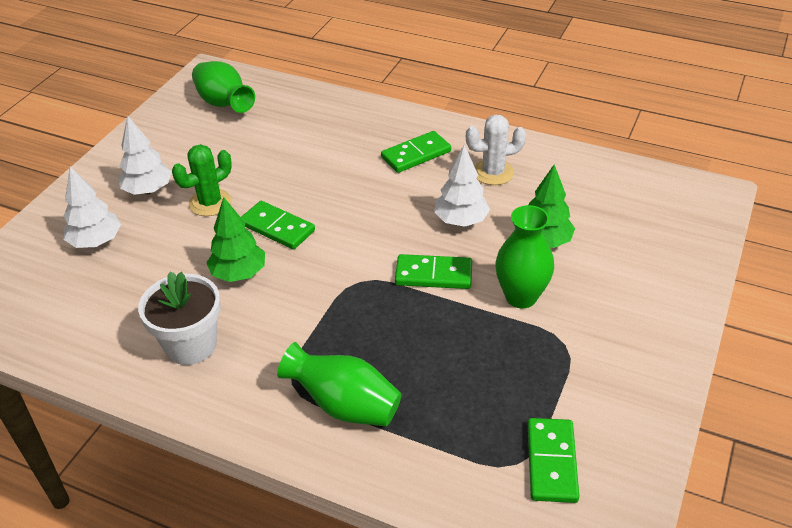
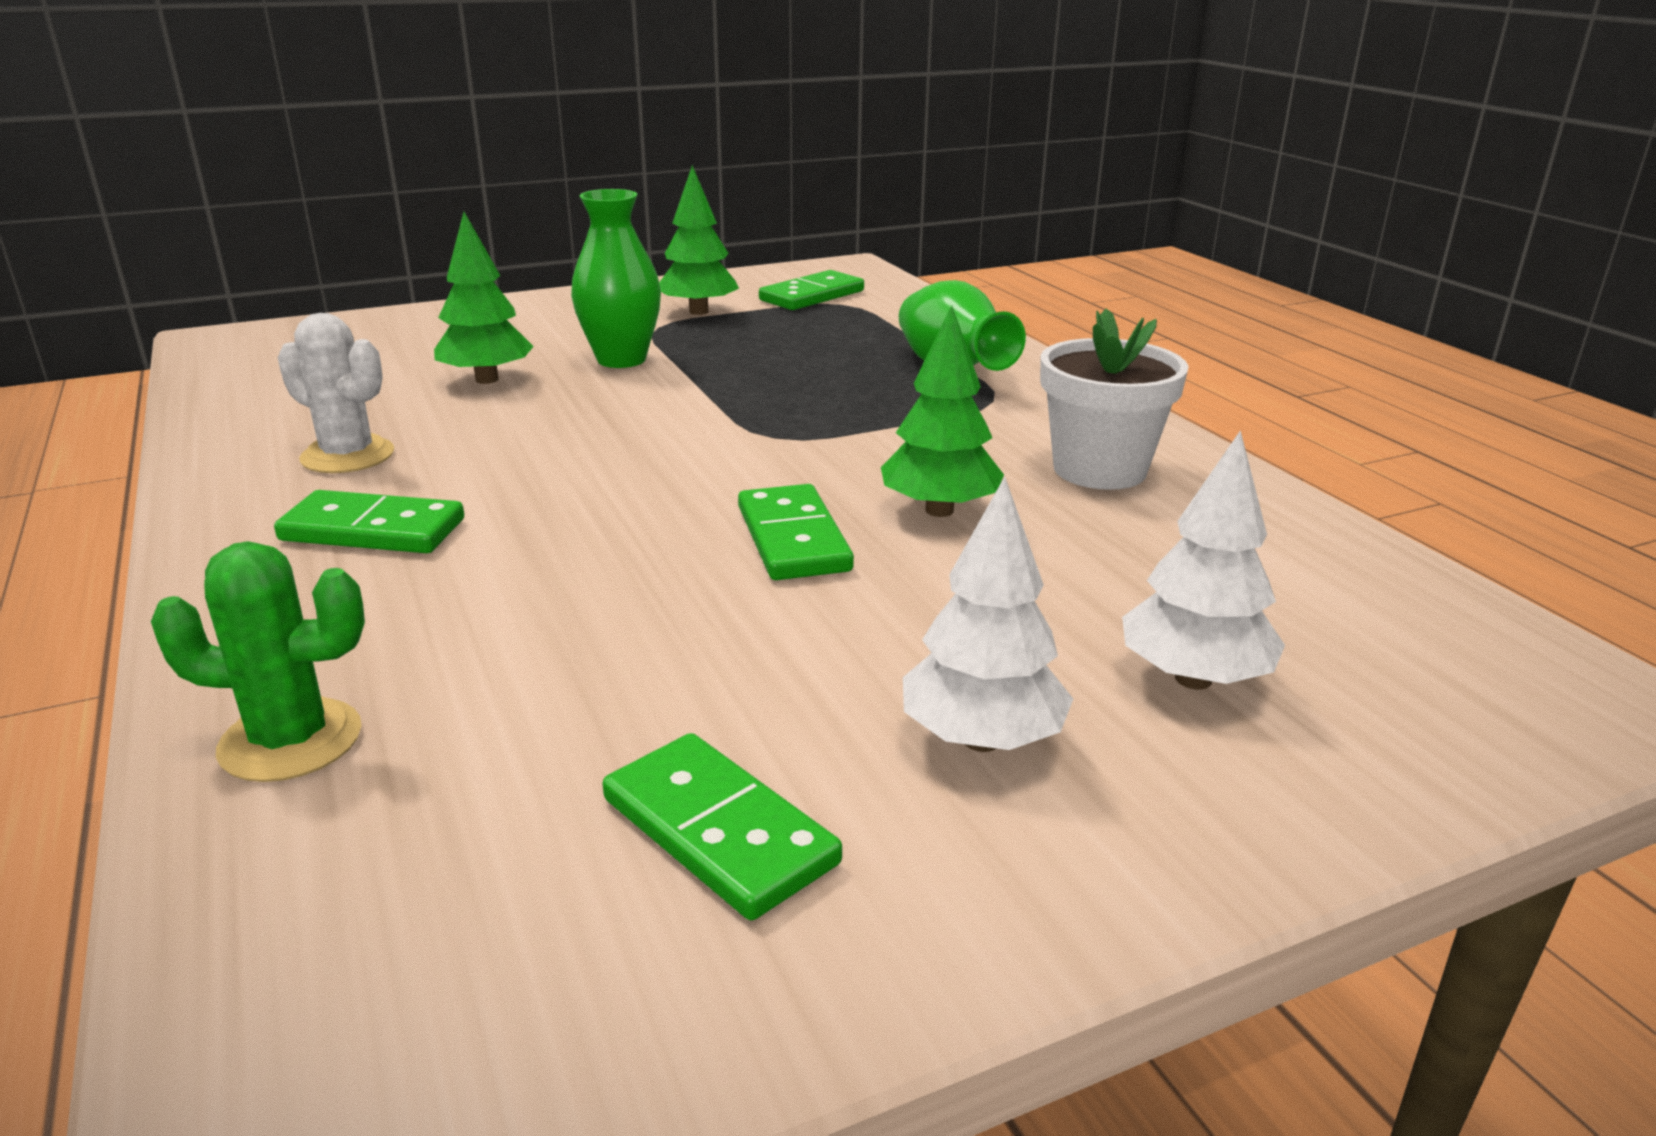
camera: 140 degrees left, 15 degrees down
green cactus [172,144,232,216] -> green cactus moved to [151,541,365,782]
green vase [192,61,255,113] -> none
green domino [395,254,472,289] -> green domino moved to [603,733,842,920]
white tree [434,144,490,227] -> none
none -> green tree [659,165,739,315]

